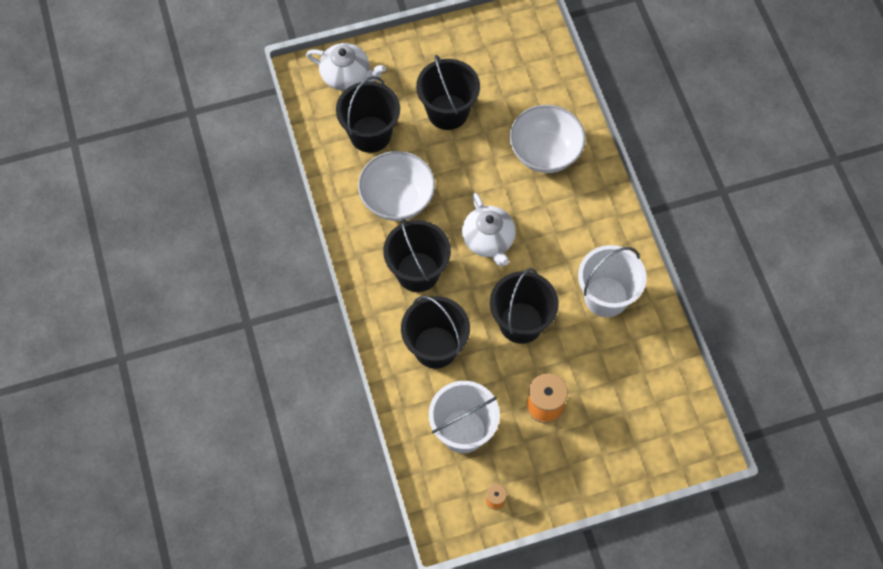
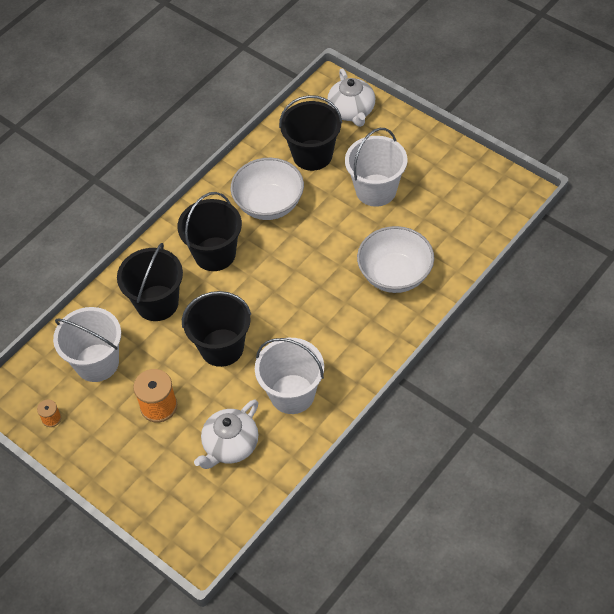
camera: 60 degrees right, 10 degrees down
black bucket [416,55,480,130] -> white bucket [345,128,407,207]
white teapot [462,193,516,266] -> white teapot moved to [194,400,258,469]

